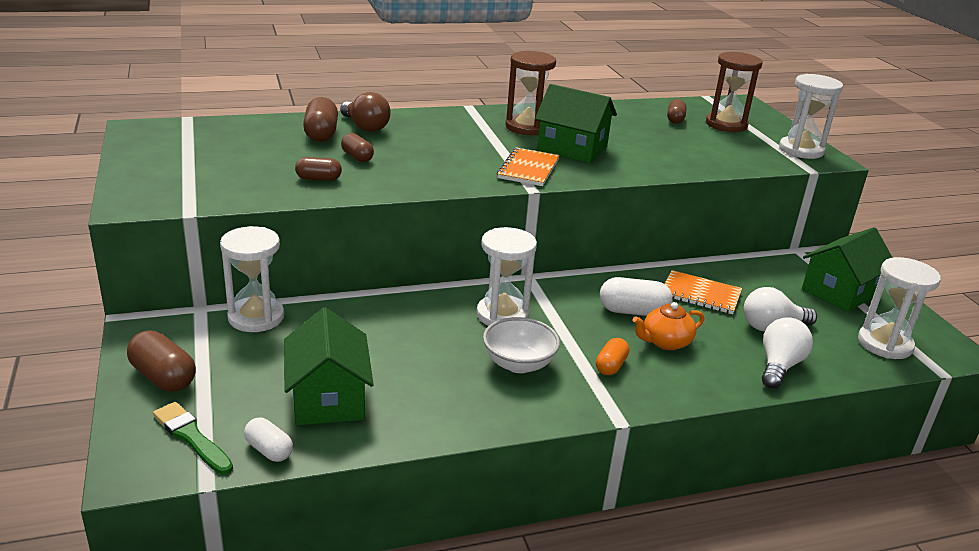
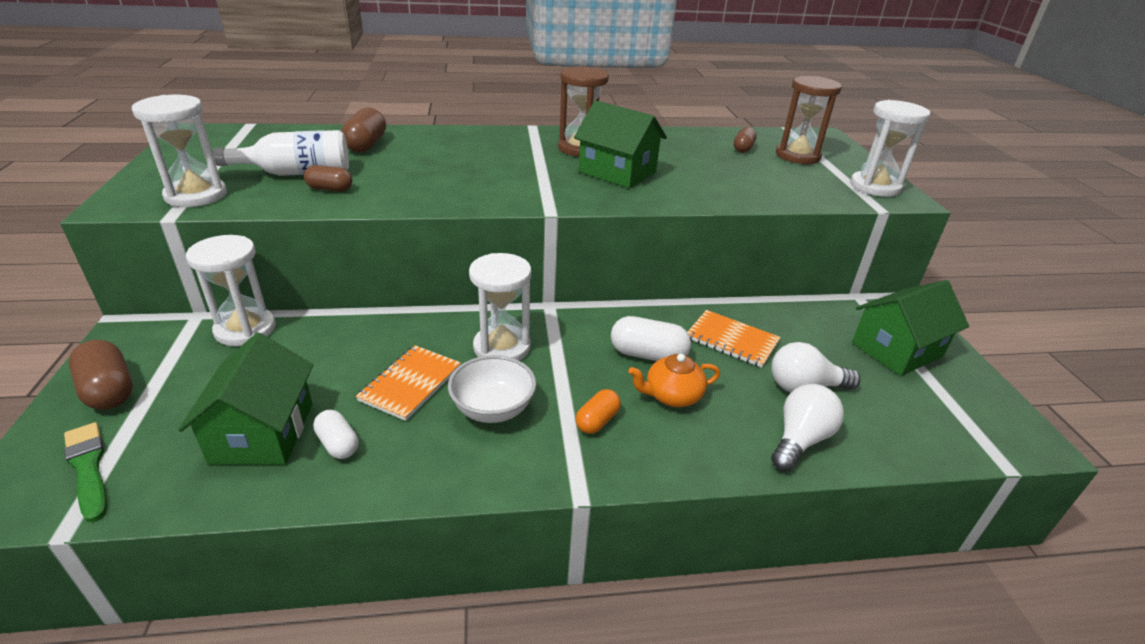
camera: 10 degrees right, 5 degrees up
white capsule [244,418,293,462] -> white capsule moved to [313,410,358,459]
brown light bulb [340,92,391,132] -> none
brown capsule [341,133,374,162] -> none
orange notebook [497,147,560,186] -> orange notebook moved to [356,345,461,421]
white hourglass [858,257,941,359] -> white hourglass moved to [132,95,227,207]
none -> white bottle [213,130,349,176]

